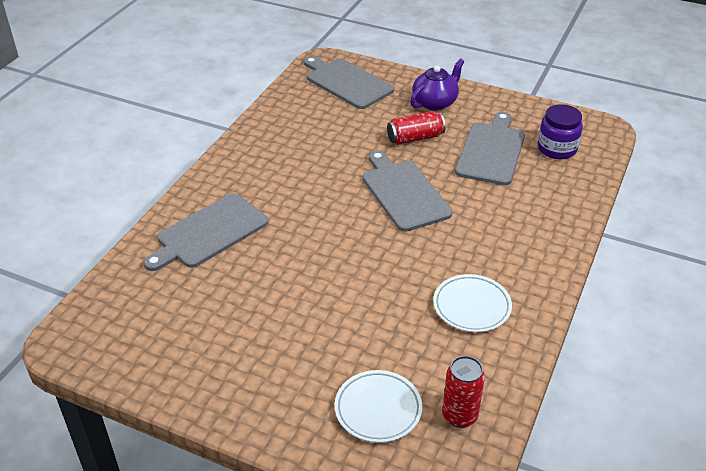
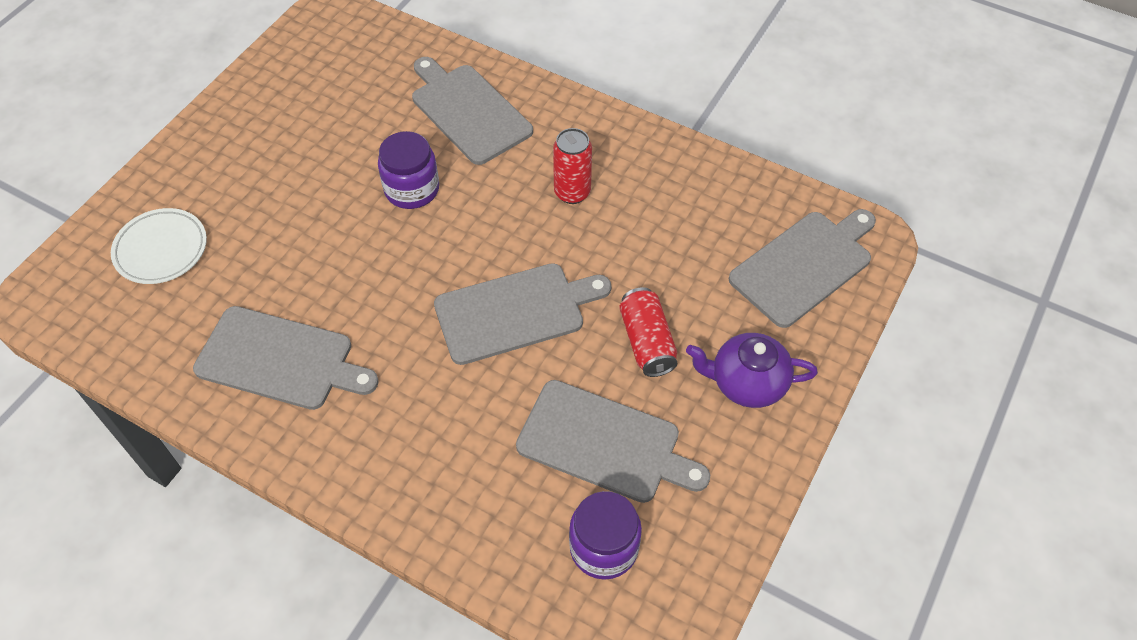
camera: 95 degrees right, 15 degrees up
purple teapot [410,58,464,111] -> purple teapot turned 135 degrees clockwise [686,333,818,408]
white plate [433,274,512,332] -> grey cutting board [193,306,379,410]
red can [442,356,485,428] -> red can moved to [553,128,592,204]
none -> purple jar [378,131,439,209]

